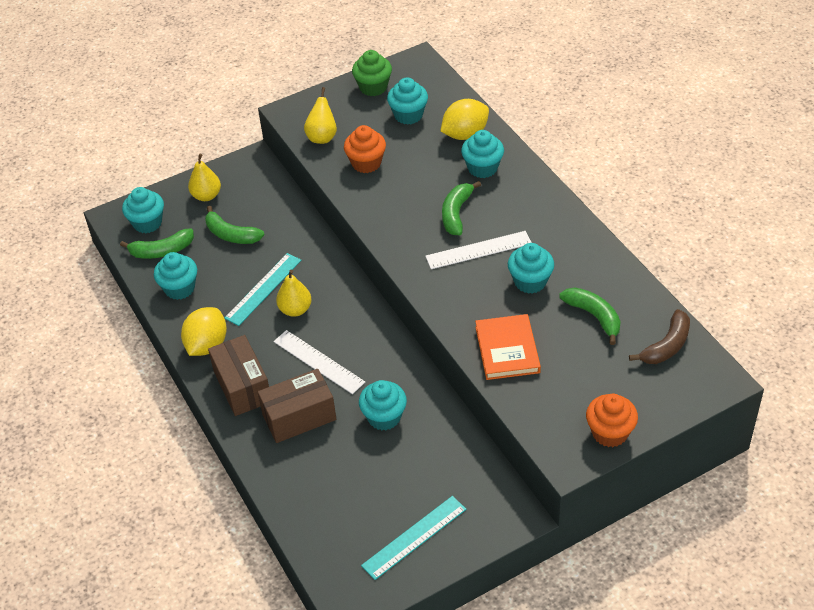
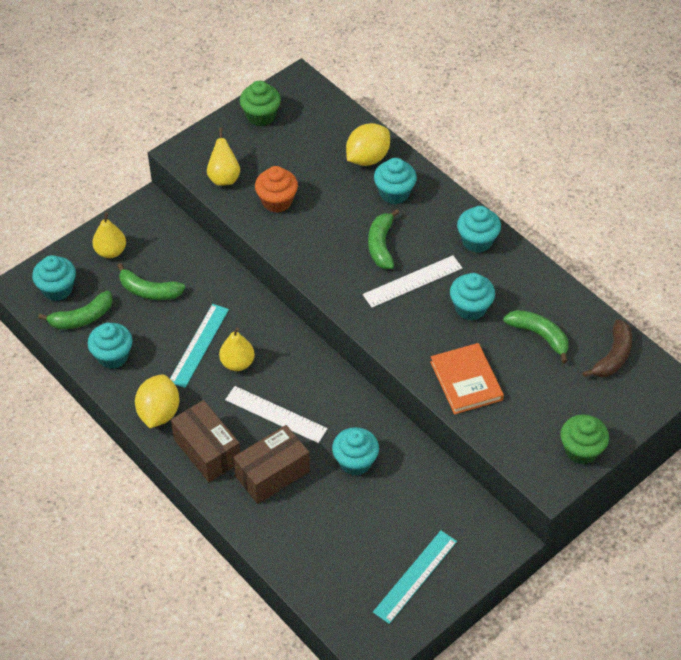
camera: 15 degrees left, 5 degrees up
turquoise cupcake [387,77,428,125] -> turquoise cupcake moved to [457,206,501,253]
orange cupcake [586,394,638,447] -> green cupcake [560,414,609,464]

